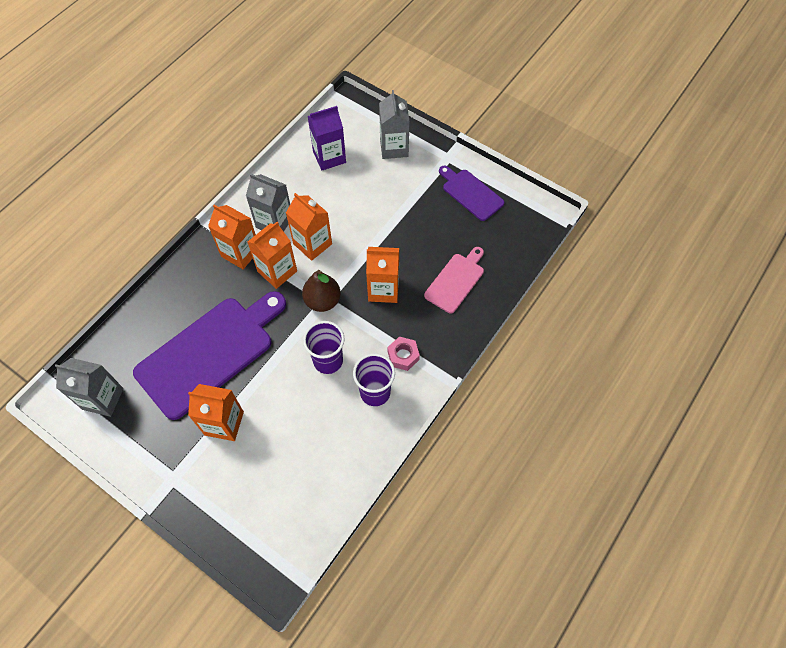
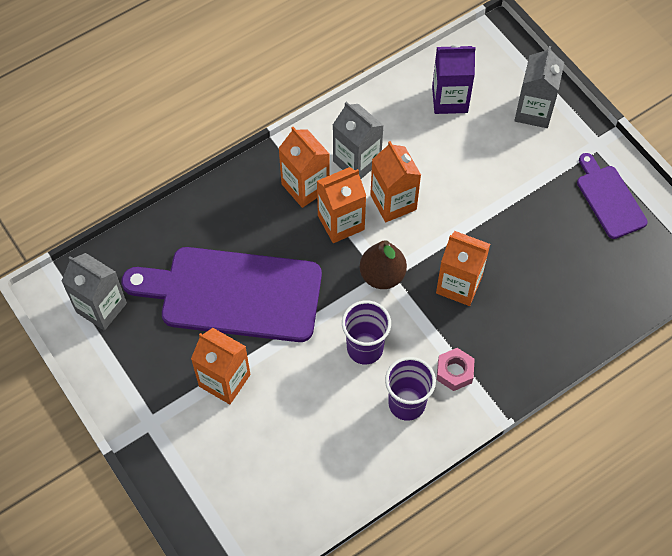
camera: 20 degrees right, 0 degrees up
purple cutting board [133,291,286,420] -> purple cutting board turned 150 degrees counterclockwise [122,247,322,342]
pink cutting board [424,247,484,313] -> none

